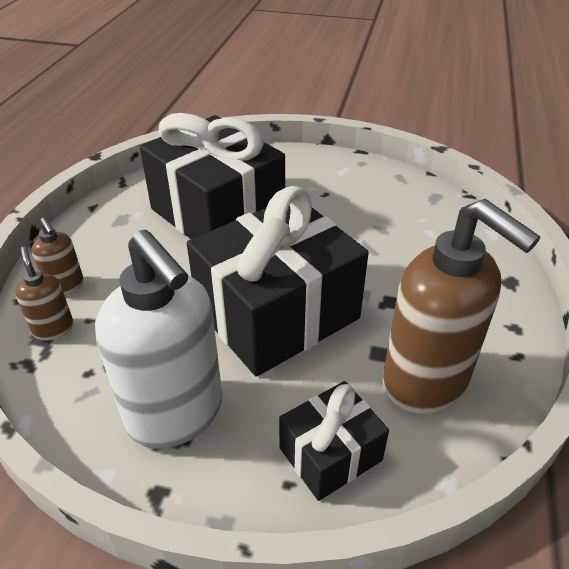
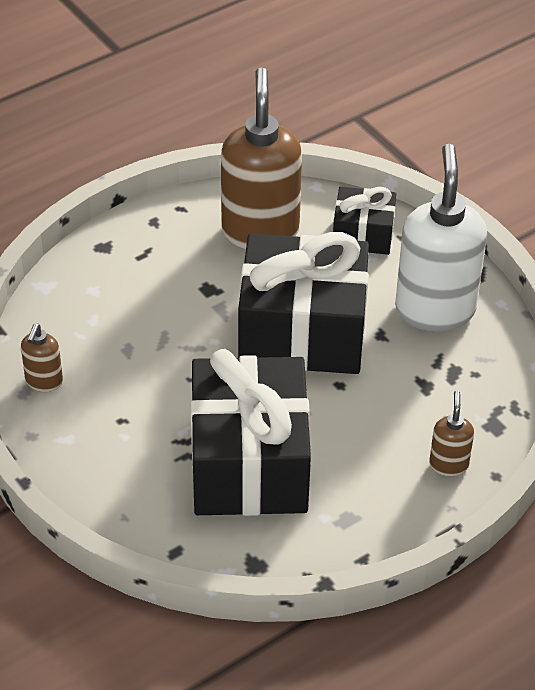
camera: 140 degrees left, 5 degrees up
brown soap dispenser [15,247,73,341] -> brown soap dispenser moved to [21,324,63,392]

